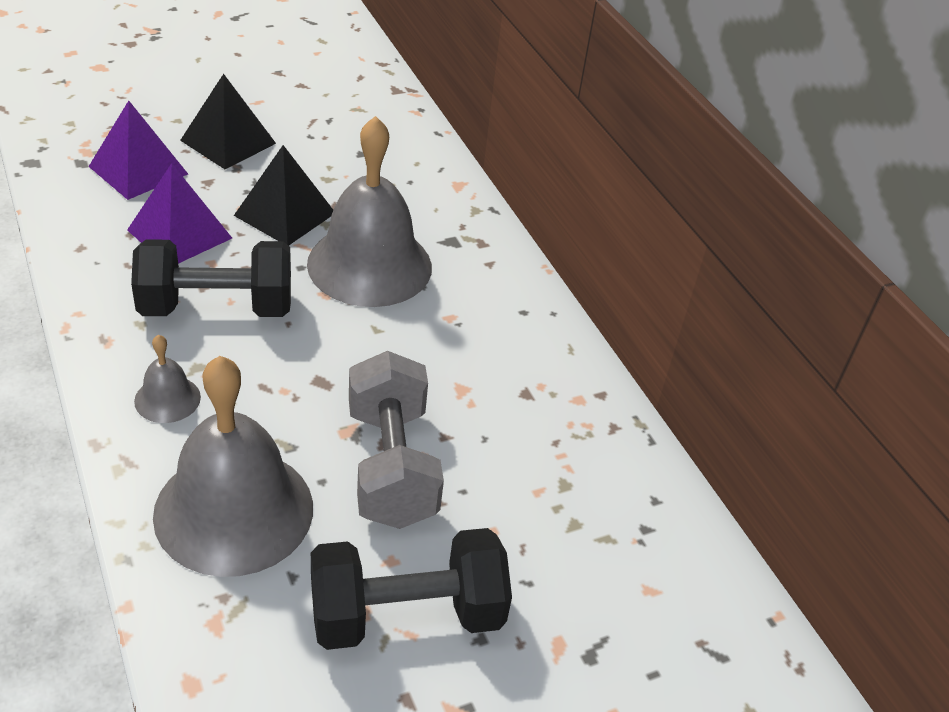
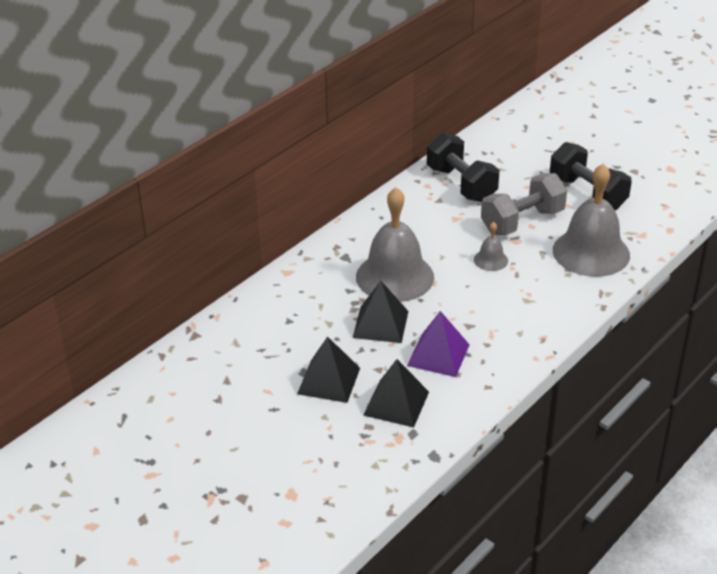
camera: 110 degrees left, 5 degrees down
purple pyramid [88,101,188,200] -> black pyramid [363,359,429,427]
black dumbbell [131,239,291,317] -> black dumbbell moved to [427,132,499,202]
grey bell [134,335,201,423] -> grey bell moved to [474,222,508,271]

